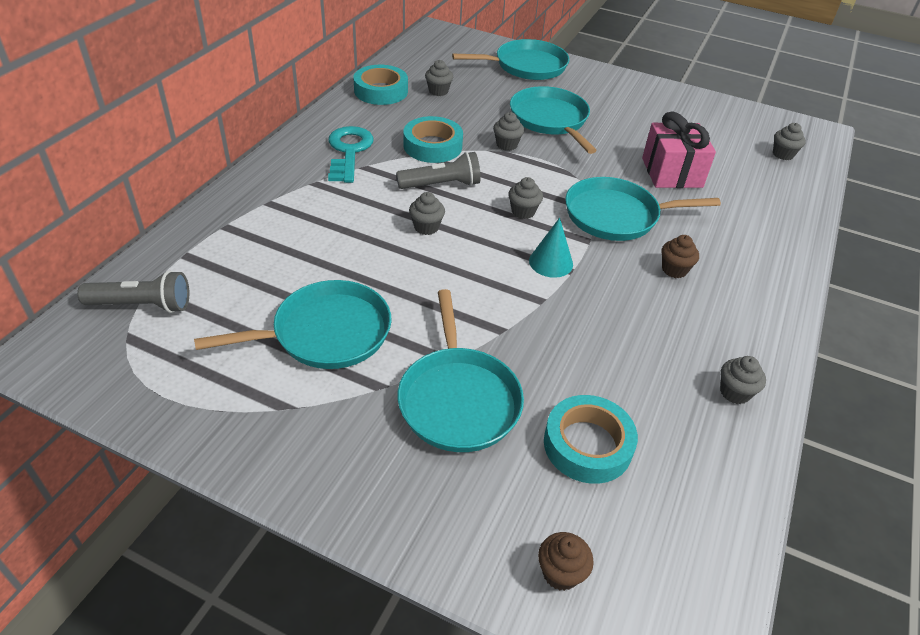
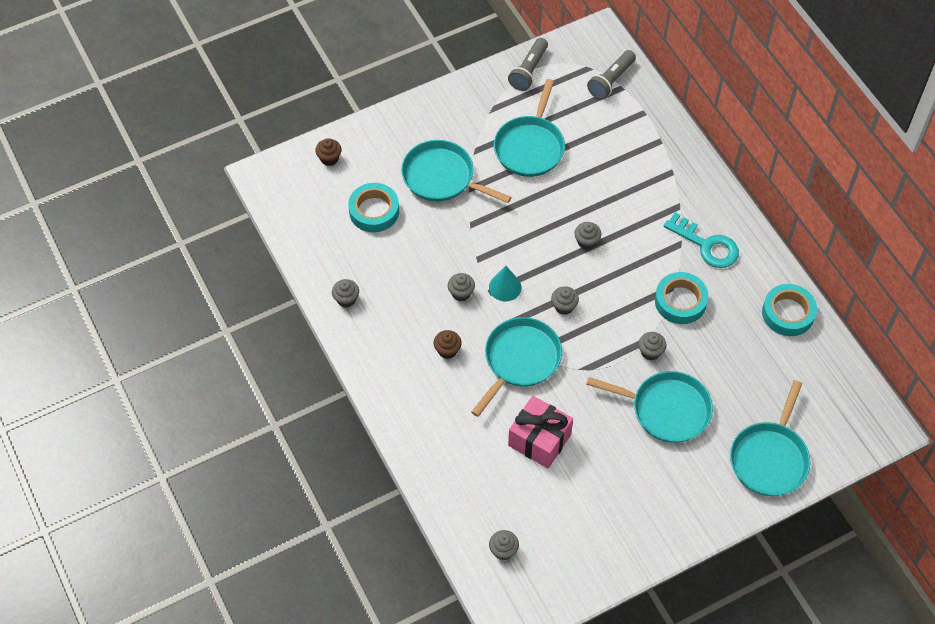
camera: 130 degrees right, 15 degrees up
grey flashlight [396,152,481,189] -> grey flashlight moved to [508,38,548,91]
grey cupcake [425,60,453,96] -> grey cupcake moved to [448,273,475,301]

